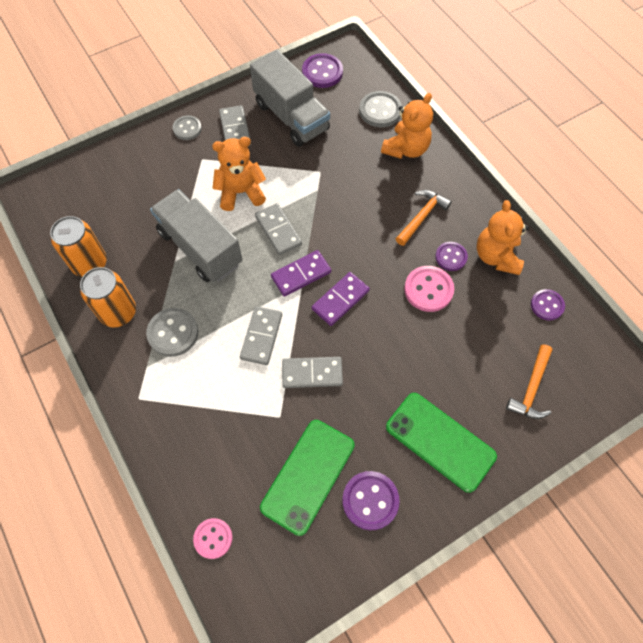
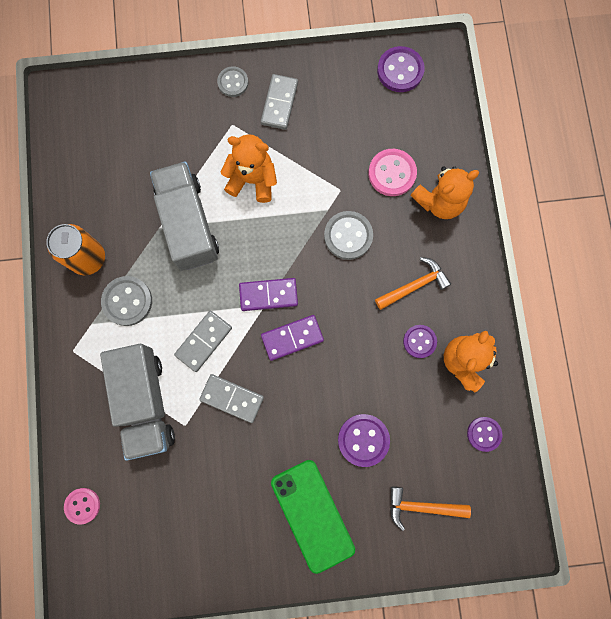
camera: 25 degrees right, 15 degrees up
orange can [50,216,107,277] -> none
grey truck [250,50,330,147] -> grey truck moved to [100,344,175,461]
grey domino [255,203,302,255] -> none
green phone [260,420,355,536] -> none
purple button [342,471,400,530] -> purple button moved to [338,414,390,467]
grey button [359,91,402,127] -> grey button moved to [324,211,373,260]
pink button [404,266,454,312] -> pink button moved to [368,149,417,196]
orange hammer [506,345,552,419] -> orange hammer turned 45 degrees clockwise [390,486,471,531]

